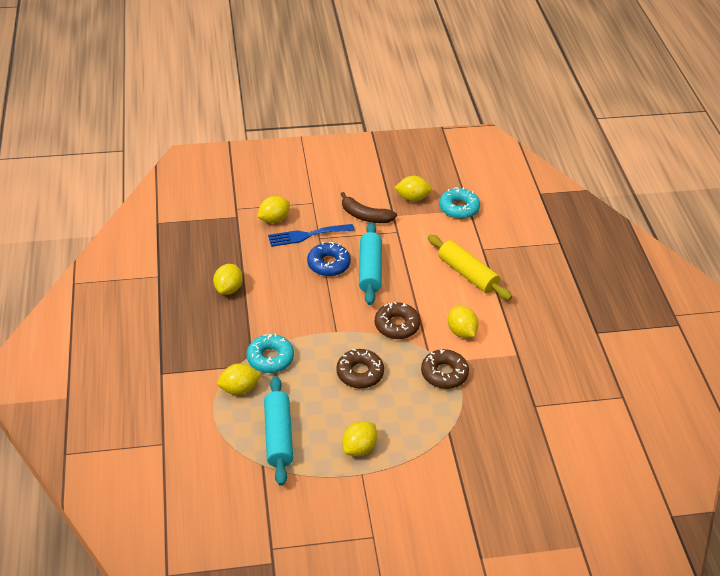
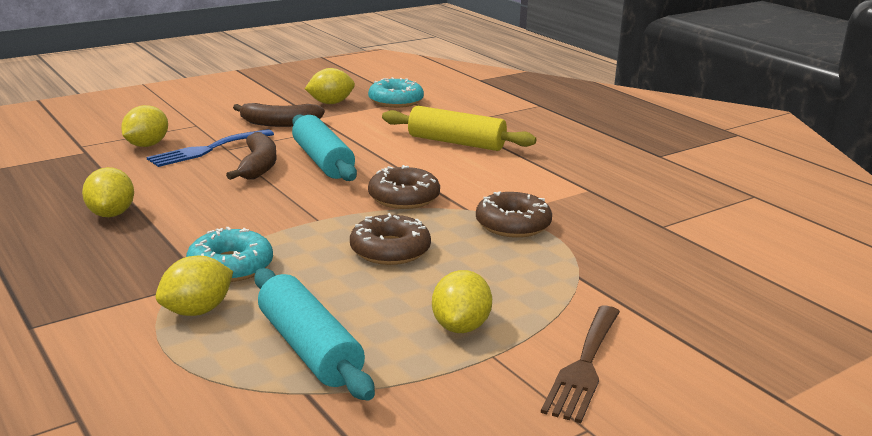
camera: 25 degrees left, 20 degrees down
blue donut [307,242,351,276] -> brown banana [226,132,276,180]
yellow lemon [448,306,479,338] -> none
none -> brown fork [541,306,620,423]

